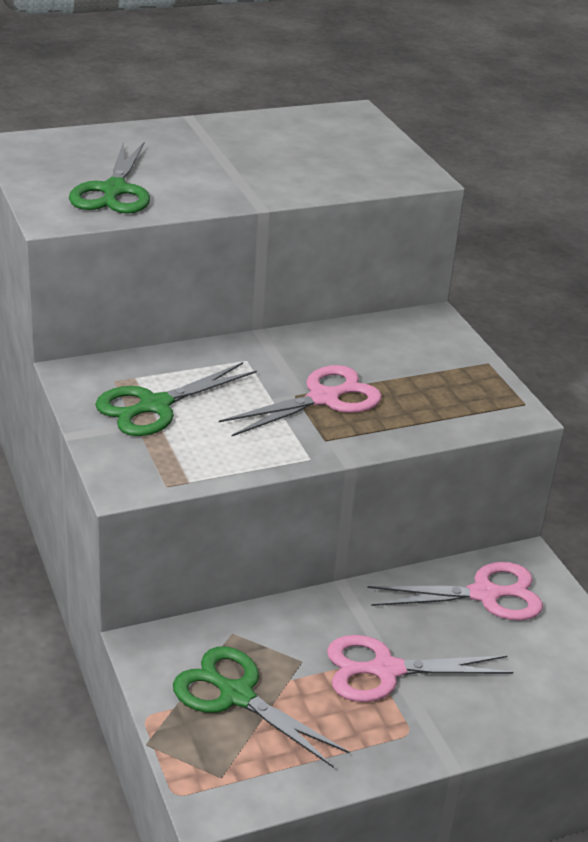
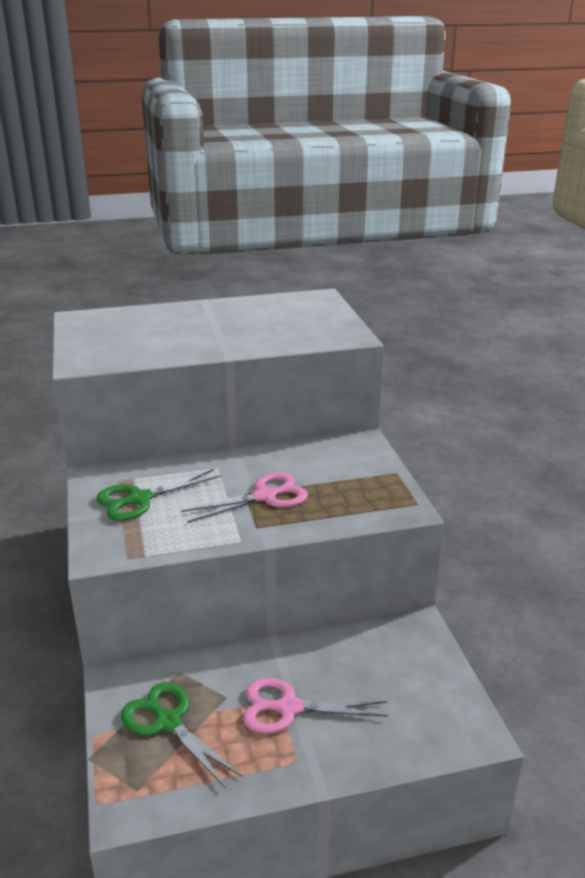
camera: 10 degrees right, 5 degrees down
green scissors [69,141,150,214] -> none
pink scissors [368,562,543,621] -> none

